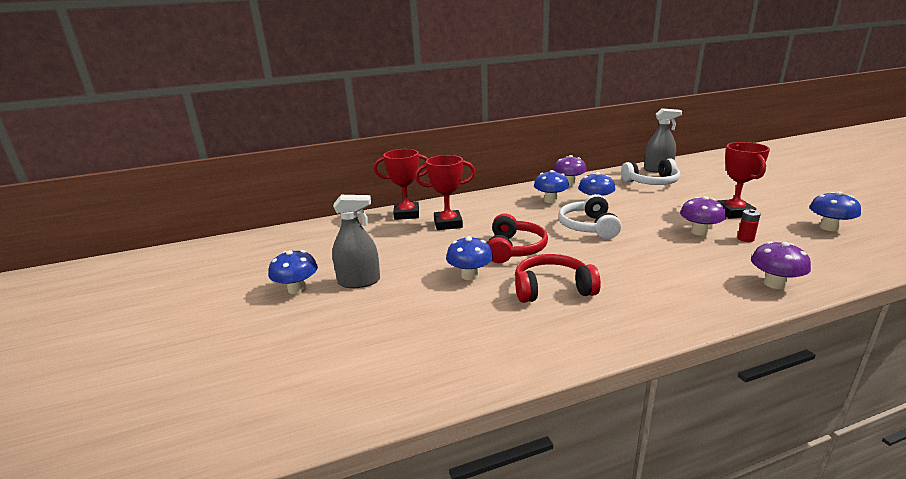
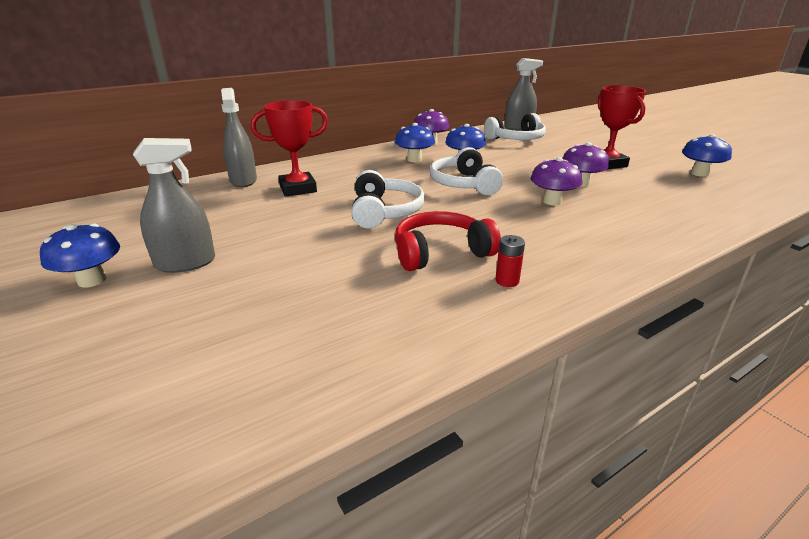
camera: 15 degrees left, 5 degrees up
red trophy [373,149,428,220] -> grey spray bottle [221,88,257,187]
blue mushroom [446,236,493,280] -> none
red headphones [487,213,548,263] -> white headphones [351,170,425,229]
red battery [737,209,761,242] -> red battery moved to [495,235,525,287]
purple mushroom [751,241,811,289] -> purple mushroom moved to [531,157,582,206]

